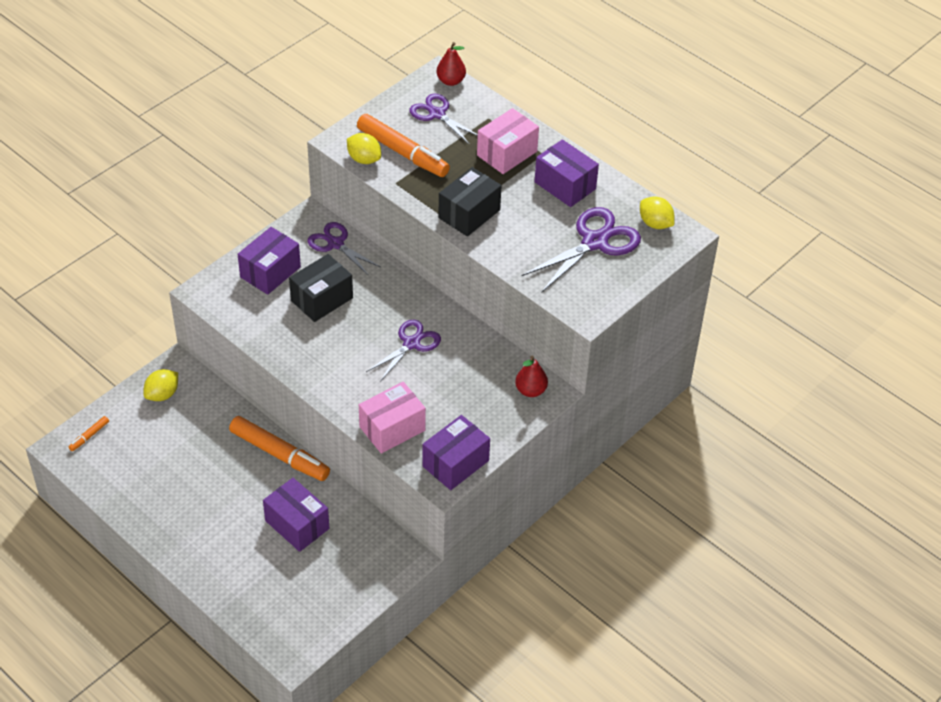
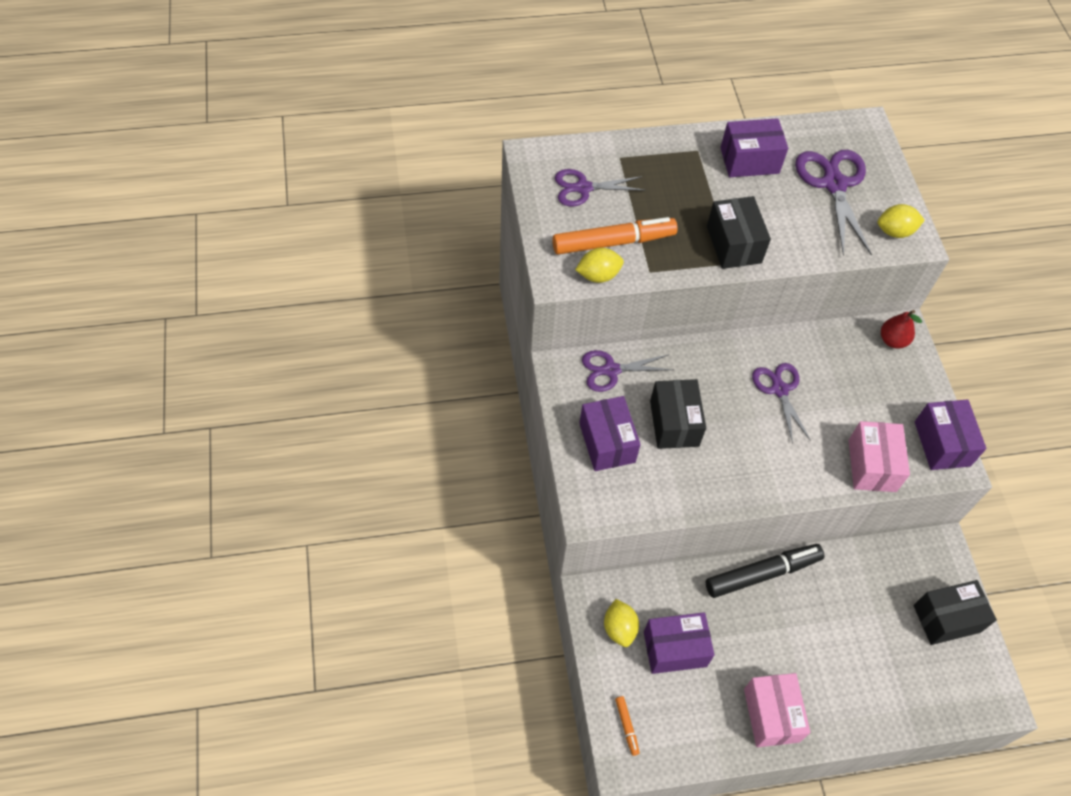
camera: 55 degrees left, 10 degrees up
orange marker [229,416,330,481] -> black marker [706,544,824,598]
purple box [263,478,329,552] -> purple box moved to [644,612,715,674]
red pear [437,42,466,86] -> none
pink box [477,108,539,174] -> pink box moved to [744,673,810,747]
yellow lemon [640,196,674,229] -> yellow lemon moved to [878,204,925,238]
none -> black box [913,580,997,645]

